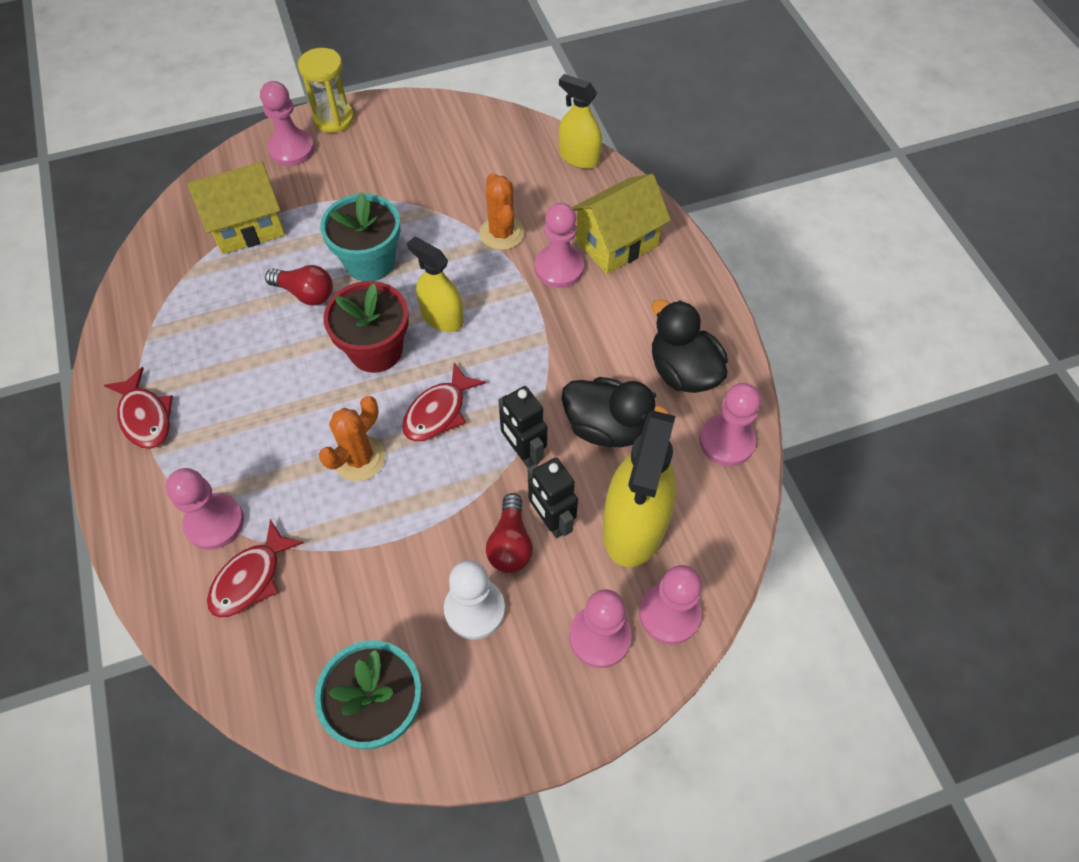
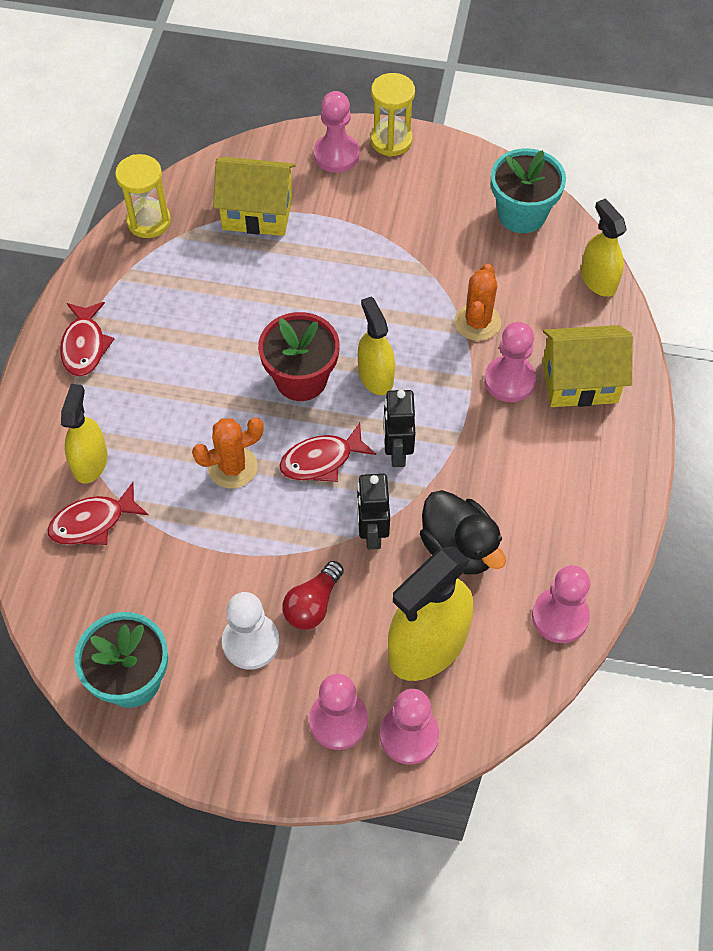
camera: 30 degrees right, 0 degrees up
pink pawn [165,468,244,550] -> yellow spray bottle [61,384,108,484]
red light bulb [265,265,333,306] -> none
turquoise flower pot [320,192,401,281] -> turquoise flower pot moved to [491,148,566,233]
black robot [528,458,578,538] -> black robot moved to [383,390,415,467]
black duck [652,299,728,393] -> none
none -> yellow hourglass [115,154,171,238]

